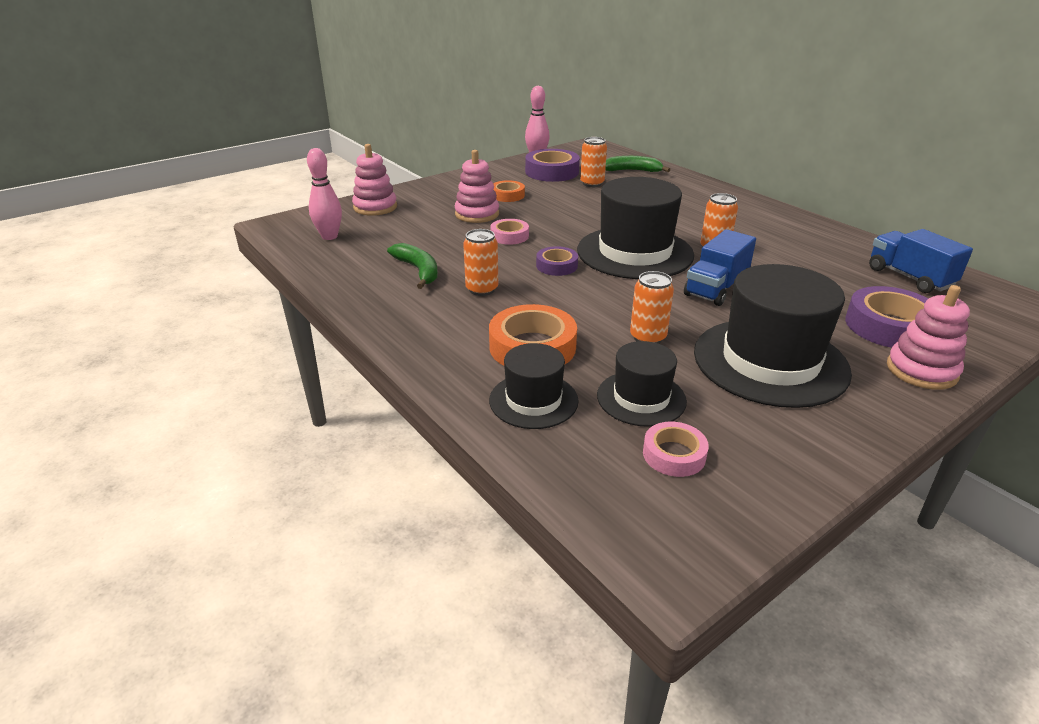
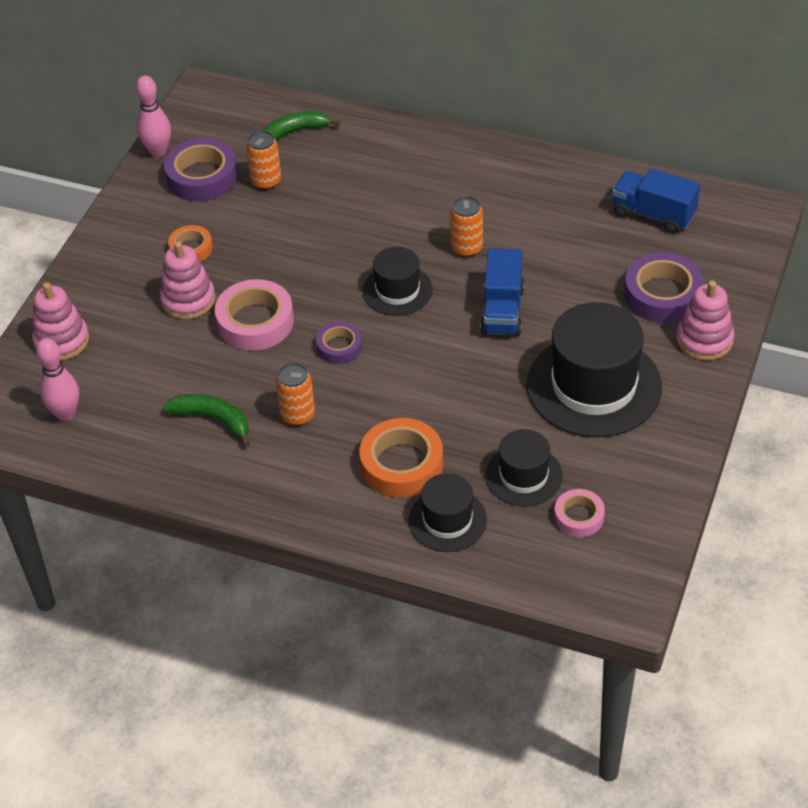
camera: 30 degrees left, 15 degrees up
pink tape [491,219,529,245] -> pink tape [215,279,294,351], size x1.72
black hat [577,177,694,279] -> black hat [363,247,433,316], size x0.55
orange can [630,271,674,344] -> none

